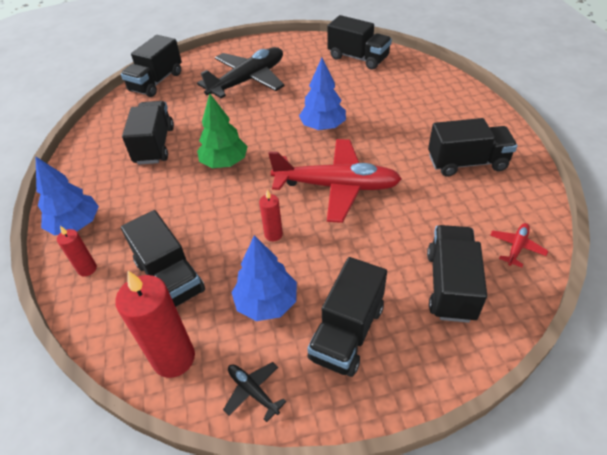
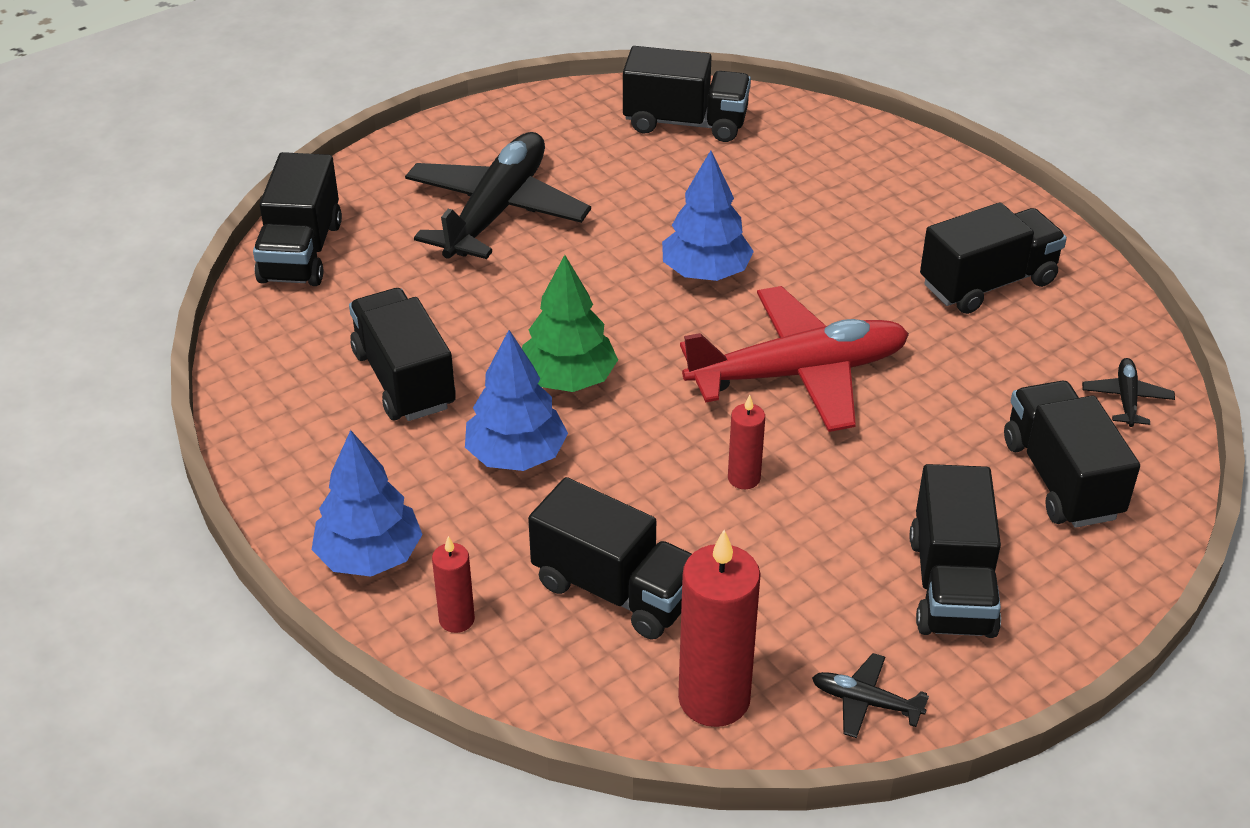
camera: 25 degrees left, 5 degrees down
blue tree [231,235,297,321] -> blue tree moved to [465,330,568,471]
red plane [490,223,548,267] -> black plane [1082,358,1175,427]

